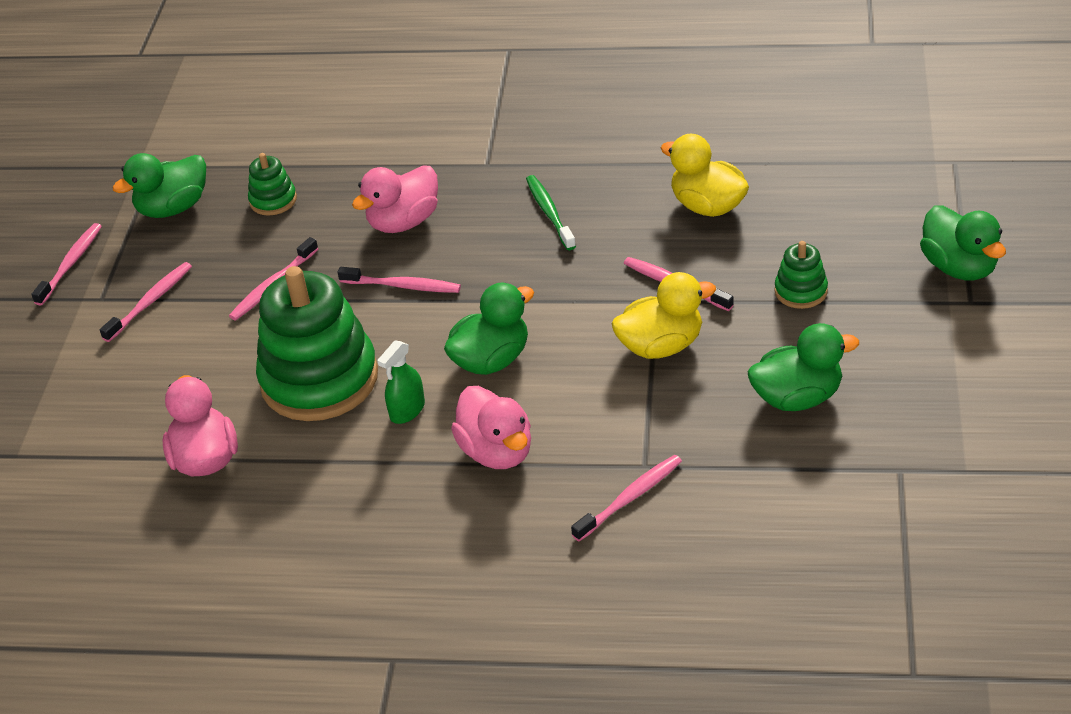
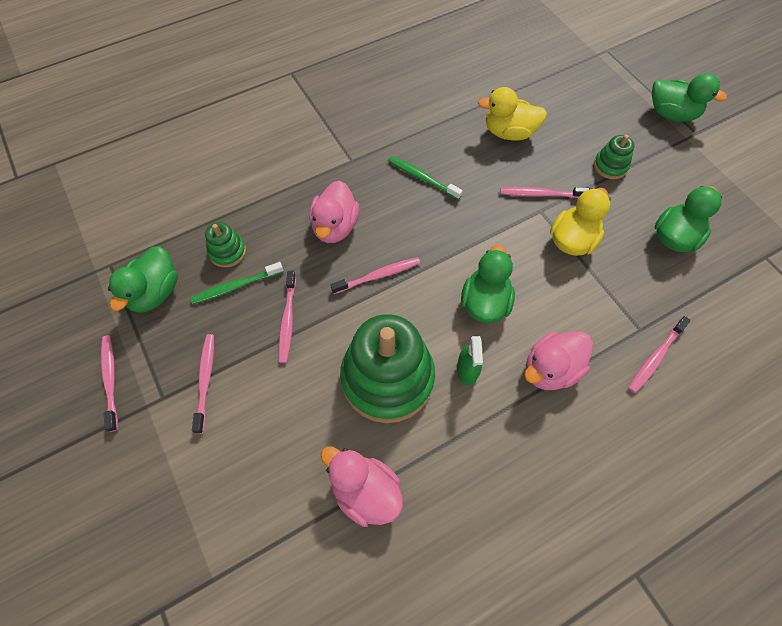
camera: 40 degrees left, 20 degrees up
pink duck [451,386,531,469] -> pink duck turned 120 degrees clockwise [524,331,593,390]
pink toothbrush [571,455,682,541] -> pink toothbrush turned 150 degrees counterclockwise [628,316,691,393]
none -> green toothbrush [190,262,284,304]

